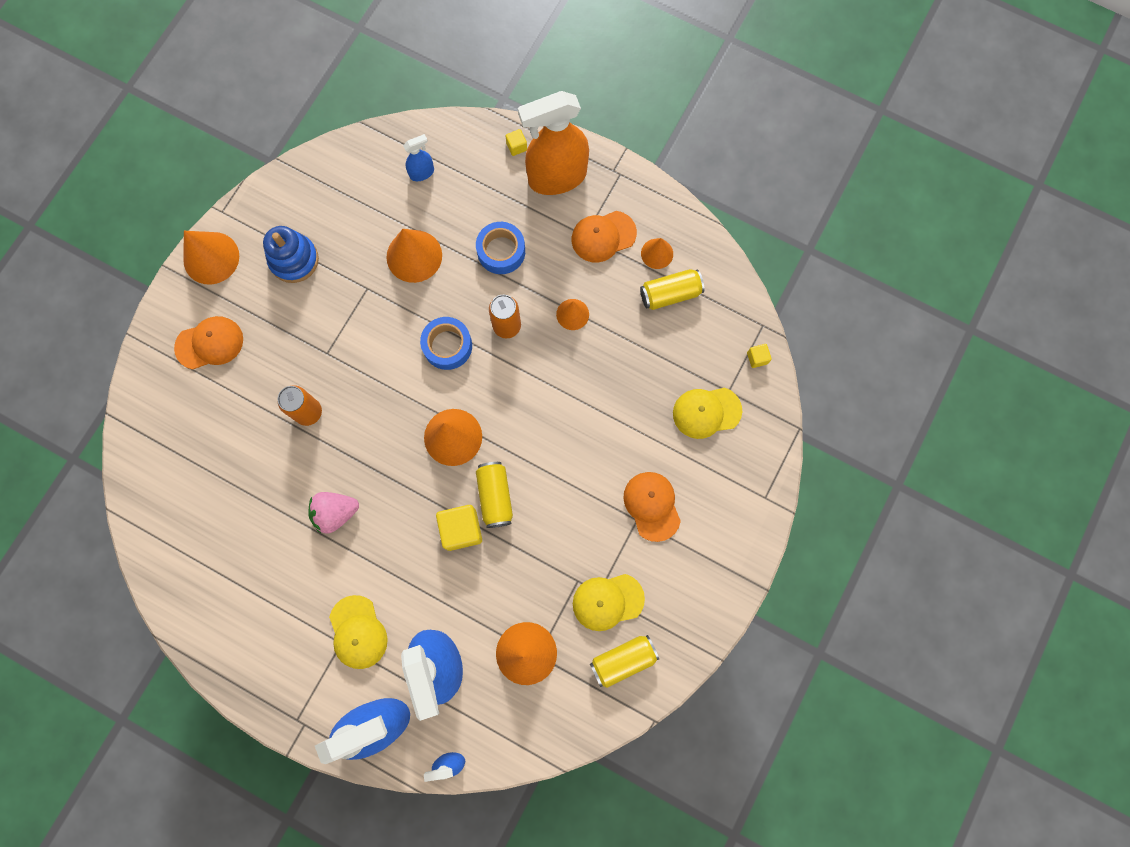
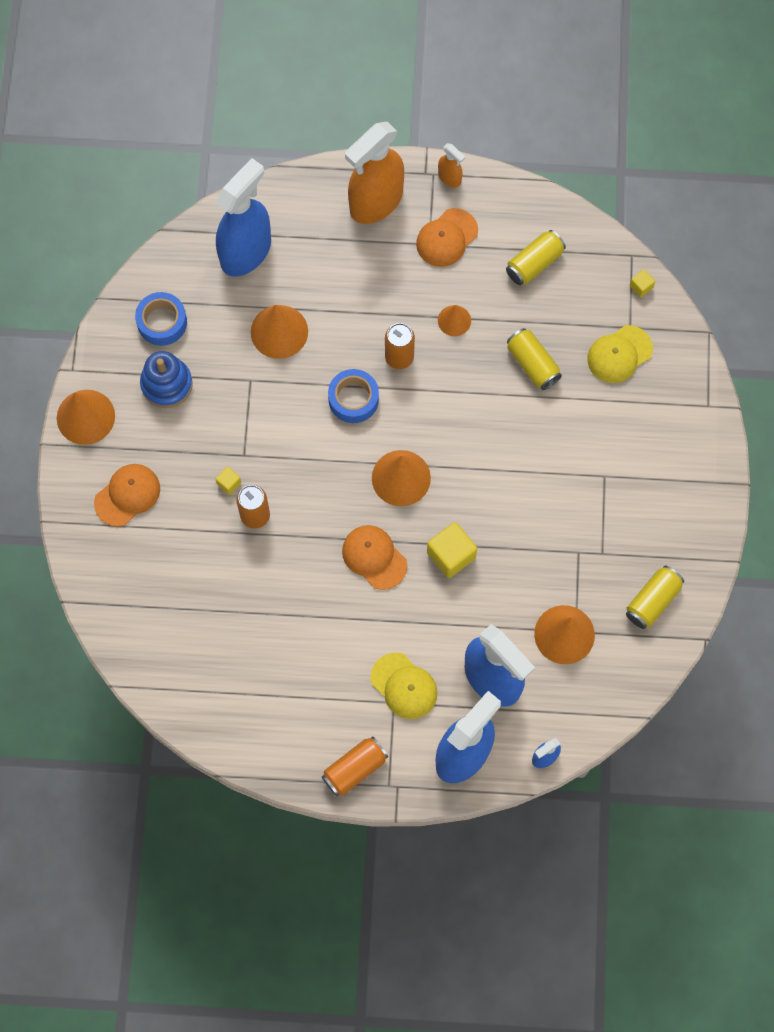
camera: 25 degrees left, 5 degrees down
pink strawberry [308,492,359,534] -> none
blue spray bottle [403,134,434,181] -> blue spray bottle [216,158,271,277], size x2.30
blue tape [476,222,525,274] -> blue tape moved to [135,292,187,346]
yellow can [476,462,513,528] -> yellow can moved to [507,328,562,390]
yellow cube [505,129,527,156] -> yellow cube moved to [216,467,241,495]
yellow cap [573,574,645,631] -> none
orange cap [623,472,681,542] -> orange cap moved to [342,525,407,590]
orange cone [641,238,673,269] -> none
none -> orange can [322,736,388,796]
none -> orange spray bottle [438,143,465,188]

